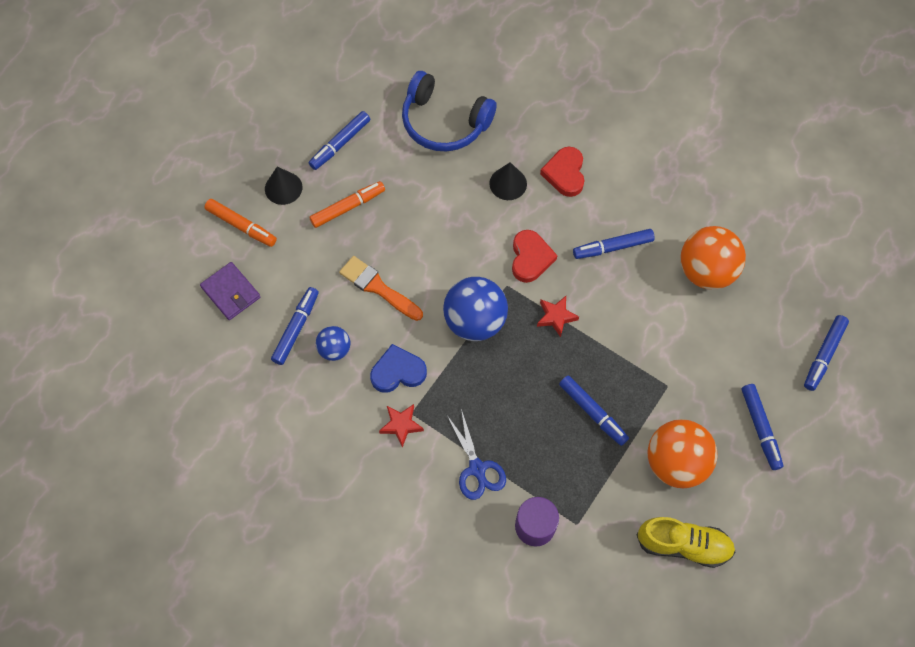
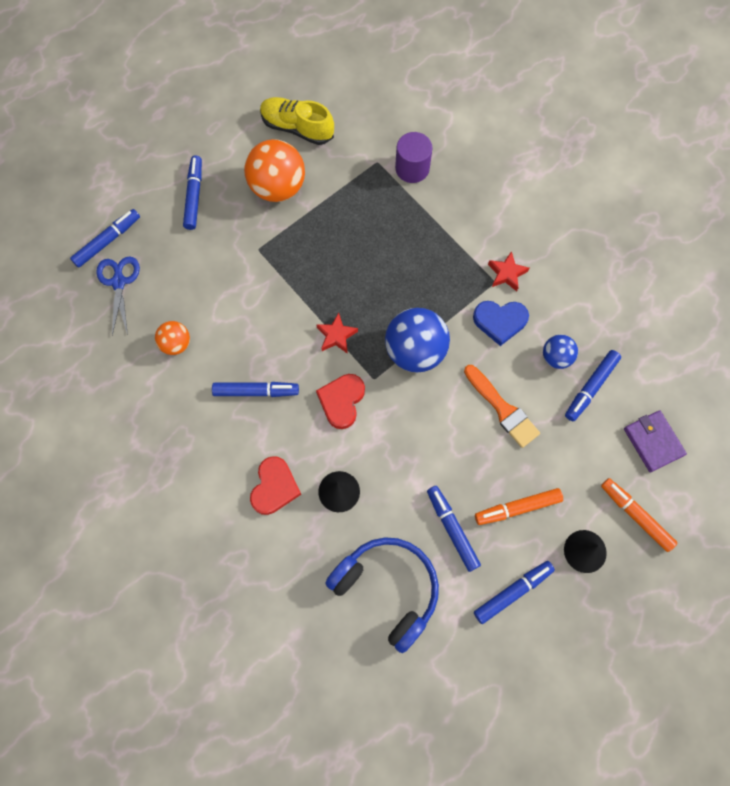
camera: 165 degrees left, 5 degrees up
blue scissors [446,409,506,500] -> blue scissors moved to [96,257,140,335]
blue marker [559,375,629,446] -> blue marker moved to [427,486,481,572]
orange ball [681,226,746,290] -> orange ball [155,321,190,355], size x0.54

